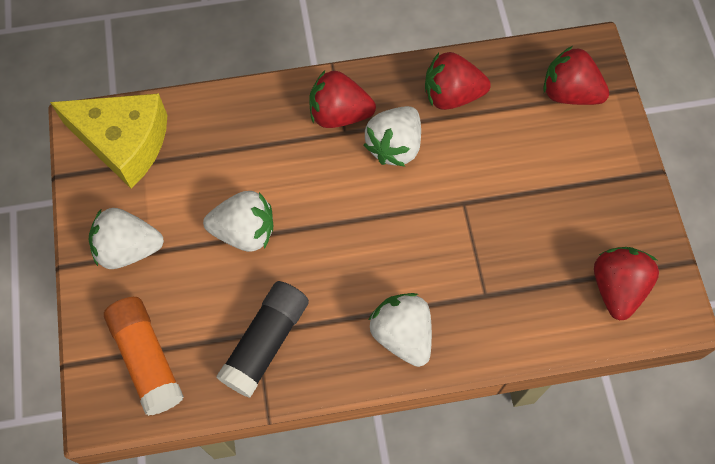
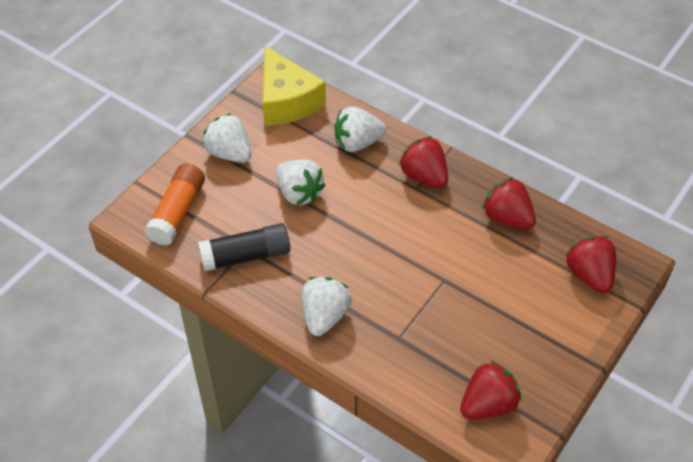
camera: 45 degrees right, 15 degrees down
white strawberry [364,106,421,167] -> white strawberry moved to [334,107,386,152]

